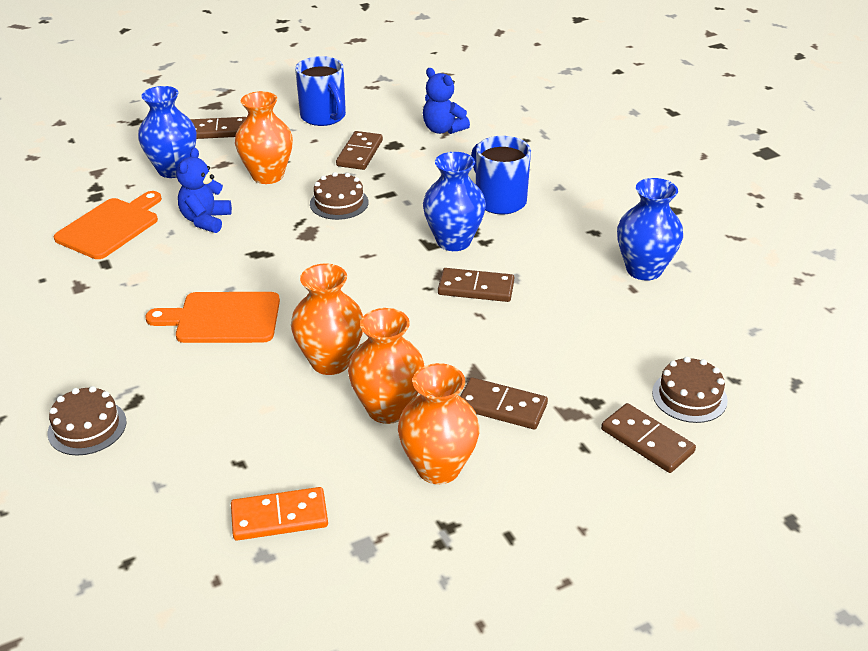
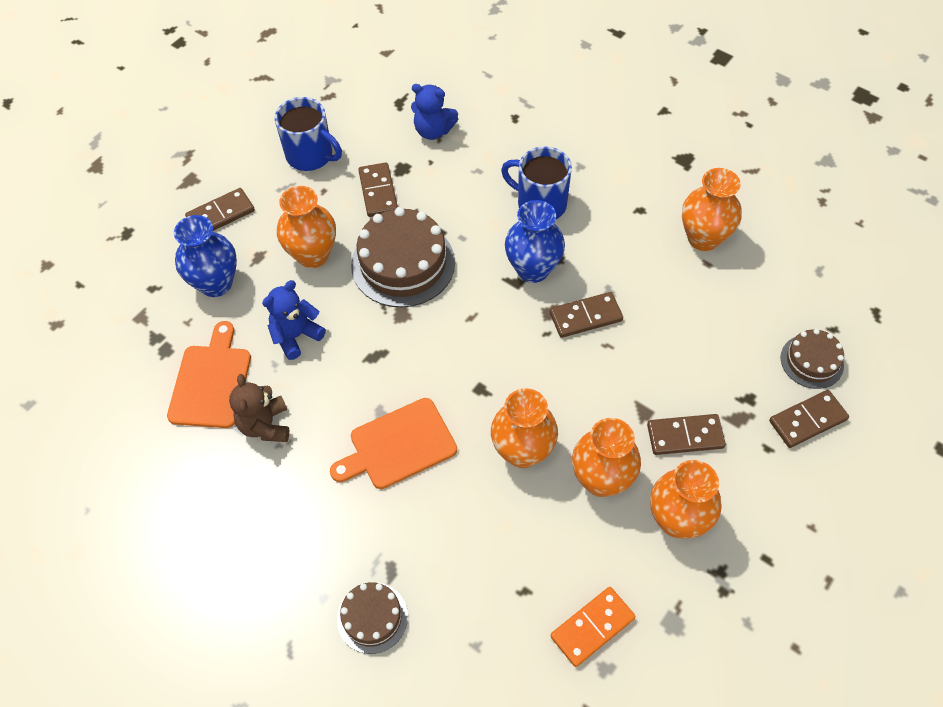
camera: 25 degrees left, 20 degrees up
blue teddy bear [176,148,232,233] -> blue teddy bear turned 60 degrees clockwise [262,280,326,360]
brown cake [310,172,369,220] -> brown cake [351,207,455,307], size x1.80
brown domino [601,403,696,473] -> brown domino turned 45 degrees counterclockwise [769,390,849,448]
blue vase [617,178,683,281] -> orange vase [682,168,742,251]
none -> brown teddy bear [229,374,289,442]

